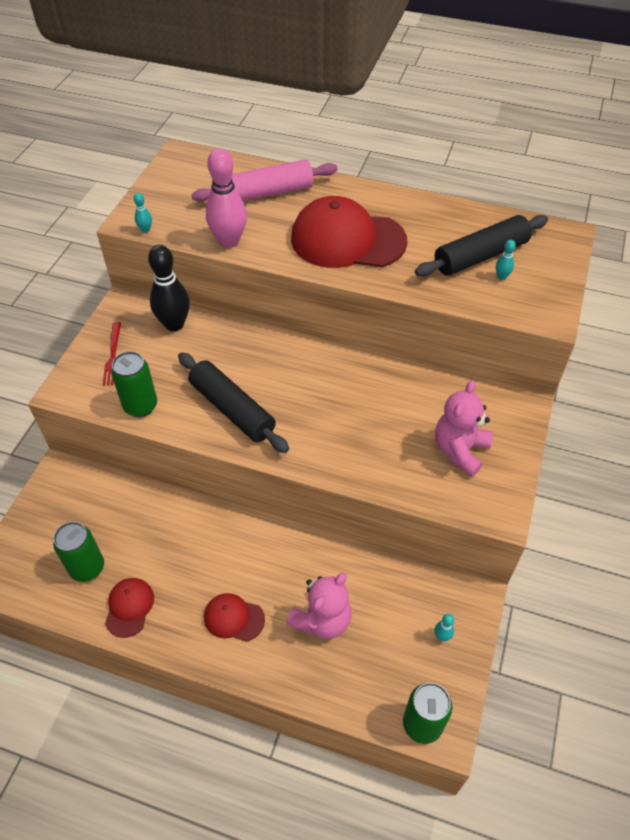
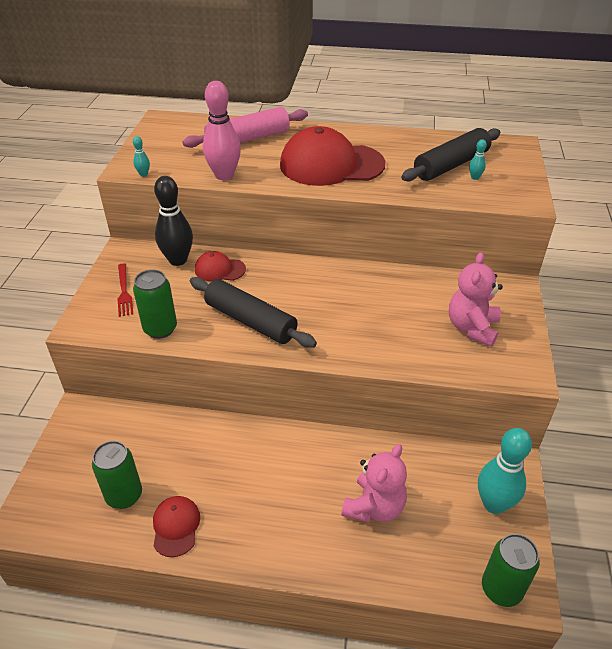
camera: 10 degrees left, 10 degrees down
red cap [204,593,265,642] -> red cap moved to [195,251,246,281]
turquoise bowling pin [434,614,454,641] -> turquoise bowling pin [478,428,532,514], size x2.34

